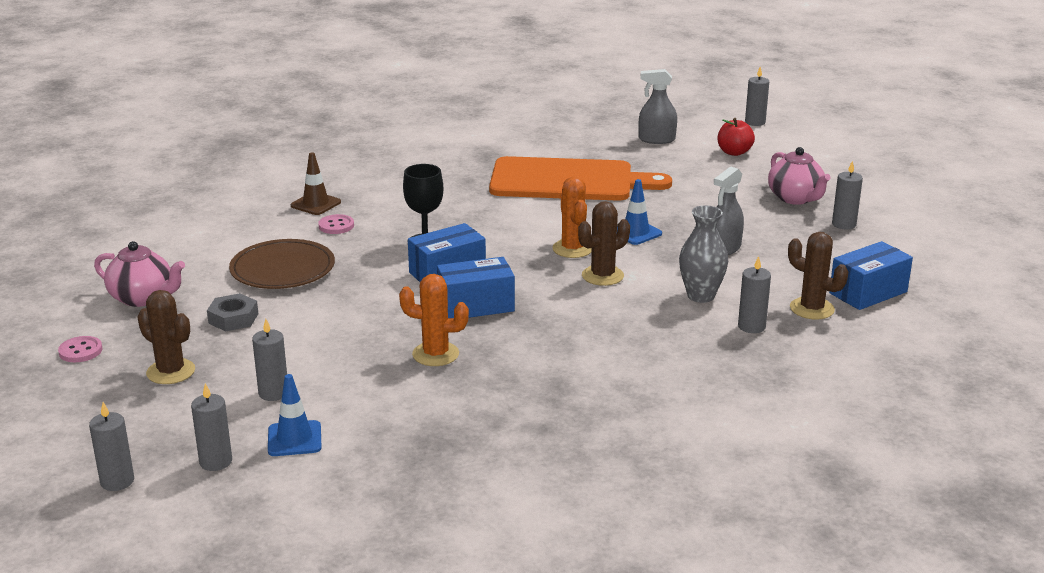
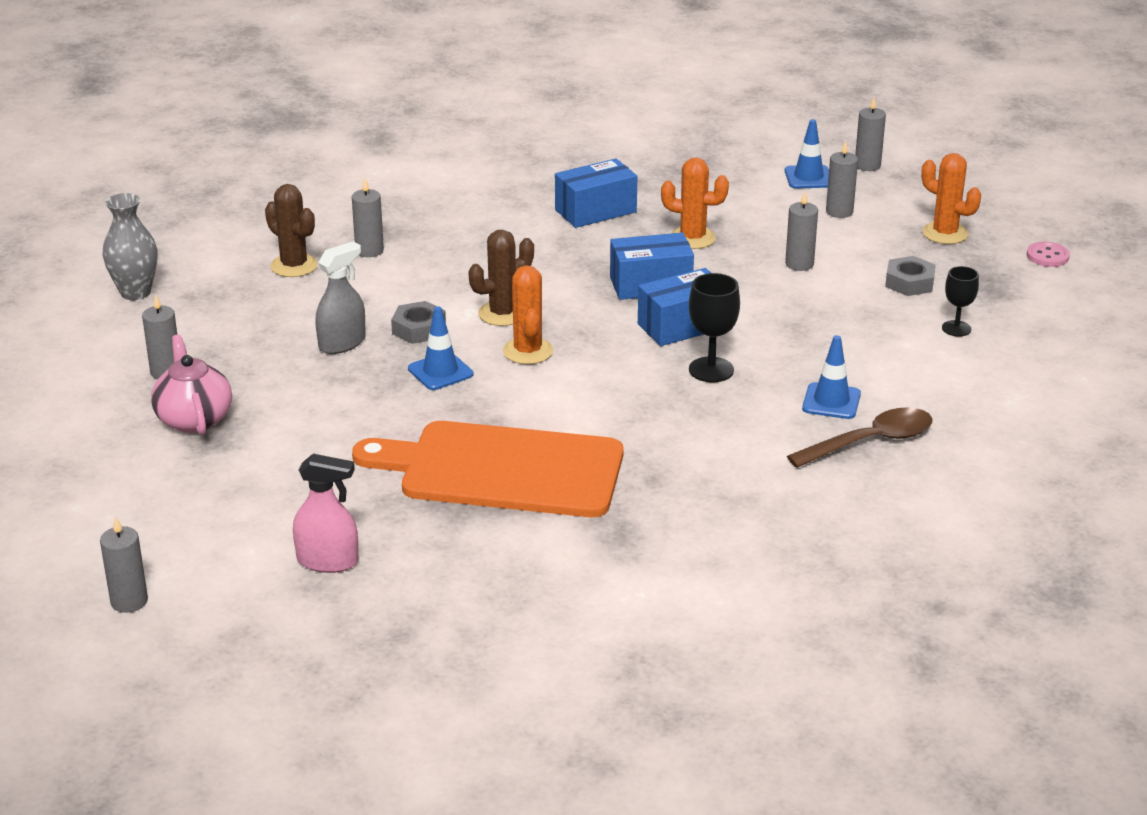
camera: 175 degrees left, 5 degrees up
grey candle [89,402,134,491] -> grey candle moved to [785,191,818,271]
pink teapot [94,241,185,307] -> none
brown cactus [137,290,195,384] -> orange cactus [922,153,981,244]
brown plate [229,239,335,289] -> none
brown traffic cone [291,152,341,215] -> brown spoon [787,407,932,468]
pink button [318,214,354,234] -> blue traffic cone [802,335,861,419]
grey spray bottle [639,69,677,144] -> pink spray bottle [293,454,358,573]
grey vase [679,205,728,303] -> grey vase moved to [103,193,158,300]
red apple [717,118,755,156] -> none
blue box [829,241,913,310] -> blue box moved to [555,158,637,228]
none -> grey nut [391,301,446,344]
none -> black goblet [942,266,979,336]

